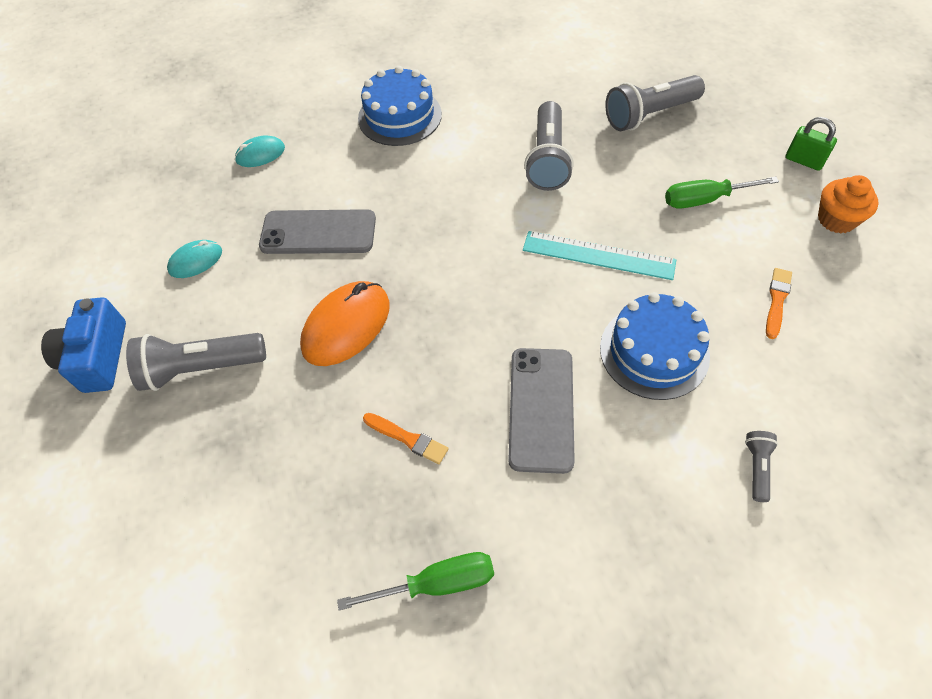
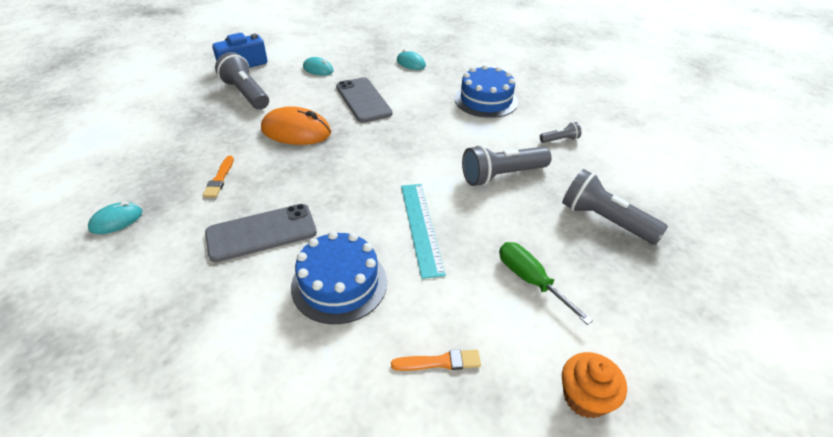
camera: 60 degrees right, 15 degrees down
green screwdriver [337,552,494,611] -> turquoise mouse [88,202,142,234]
grey flashlight [745,431,778,502] -> grey flashlight moved to [540,122,581,143]
green padlock [785,117,837,171] -> none

